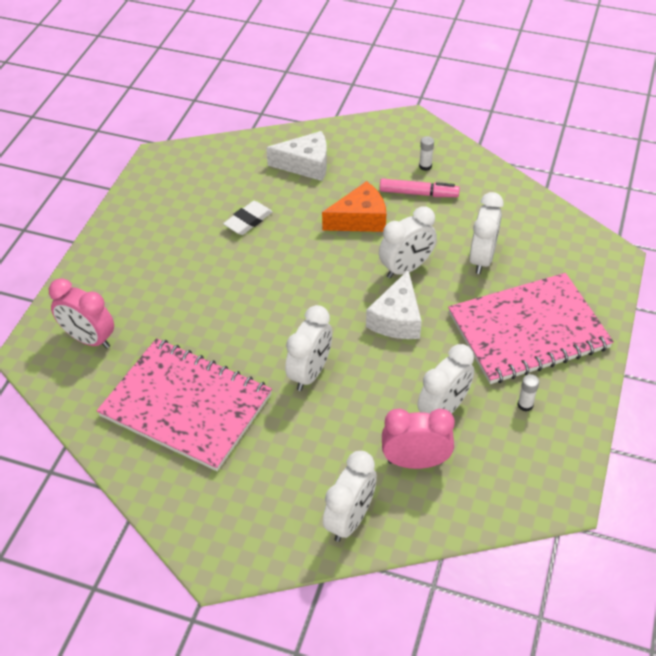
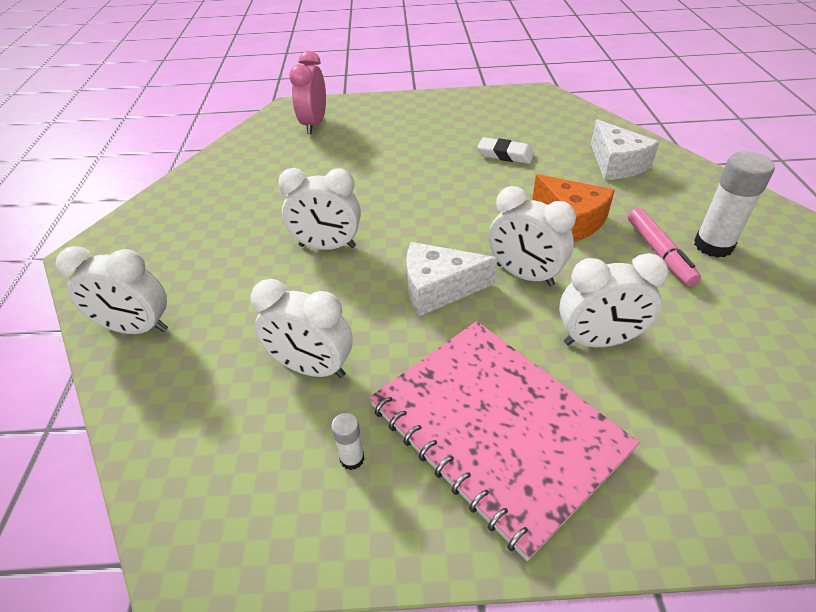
camera: 70 degrees right, 5 degrees down
pink notebook [97,338,272,471] -> none
pink clock [382,409,455,469] -> none
white glue stick [419,136,434,171] -> white glue stick [694,151,775,258], size x2.04

